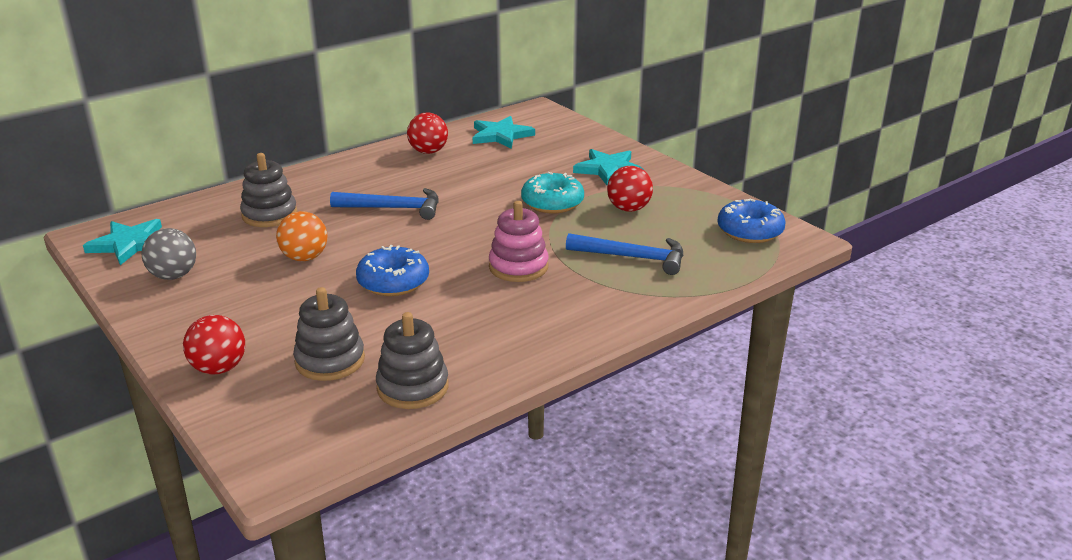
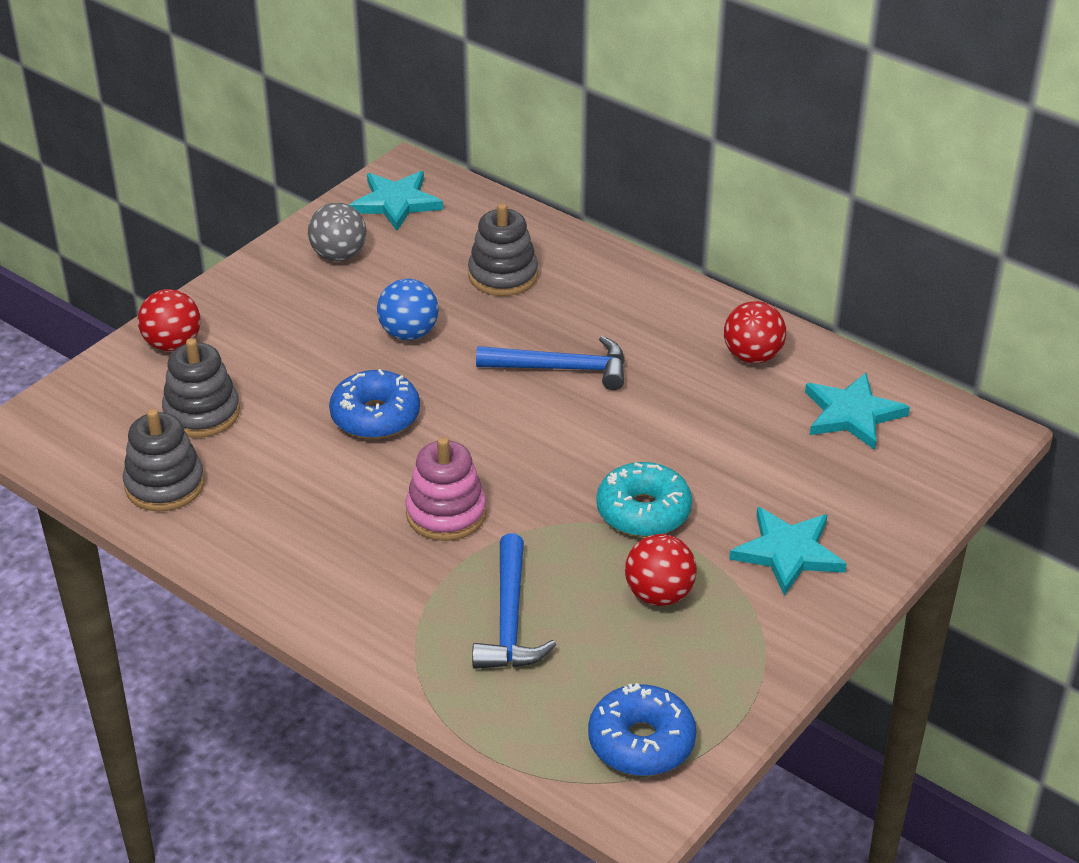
camera: 75 degrees right, 10 degrees up
orange ball [276,211,328,261] -> blue ball [377,279,439,340]
blue hammer [330,188,439,220] -> blue hammer turned 75 degrees counterclockwise [476,336,625,390]

